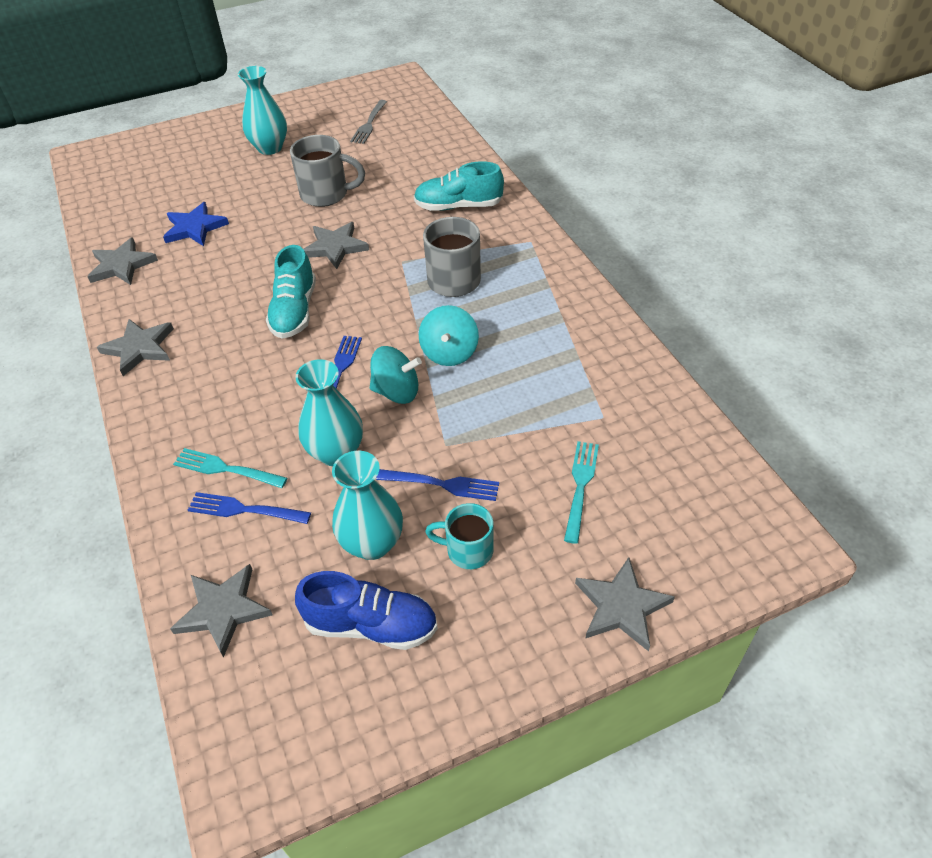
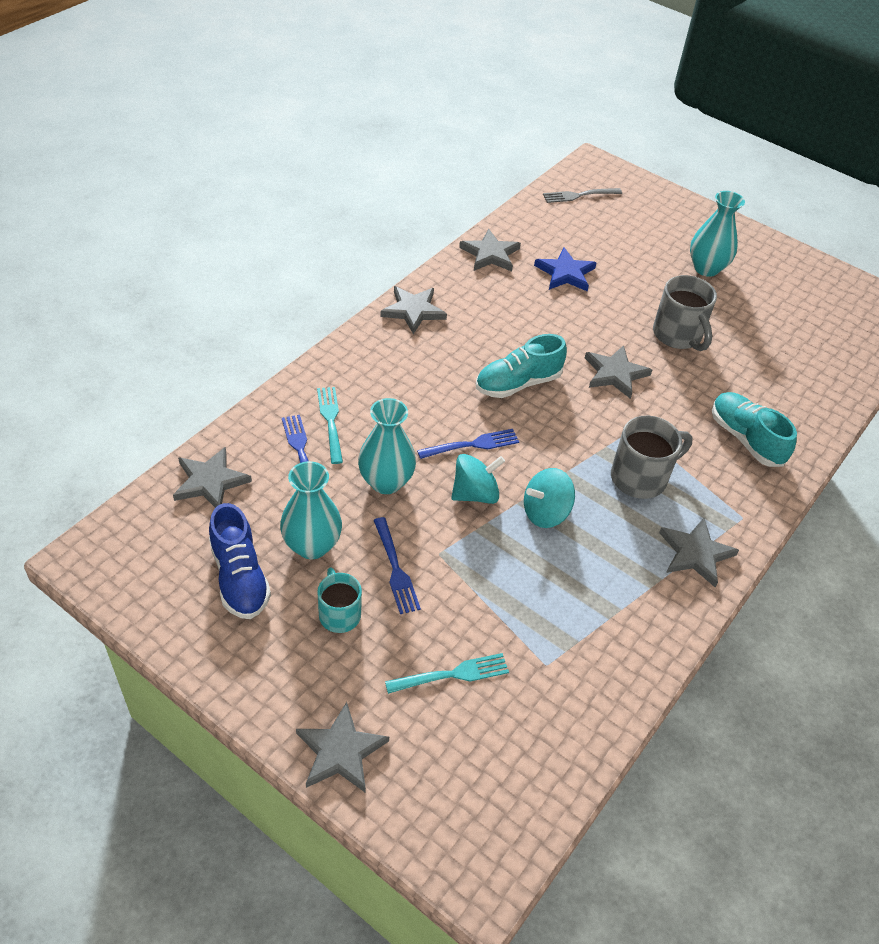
camera: 55 degrees right, 0 degrees up
grey fork [350,100,387,144] -> grey fork moved to [543,188,622,203]
turquoise spinning top [370,346,422,404] -> turquoise spinning top turned 90 degrees counterclockwise [451,454,505,504]
none -> grey star [659,518,739,587]

